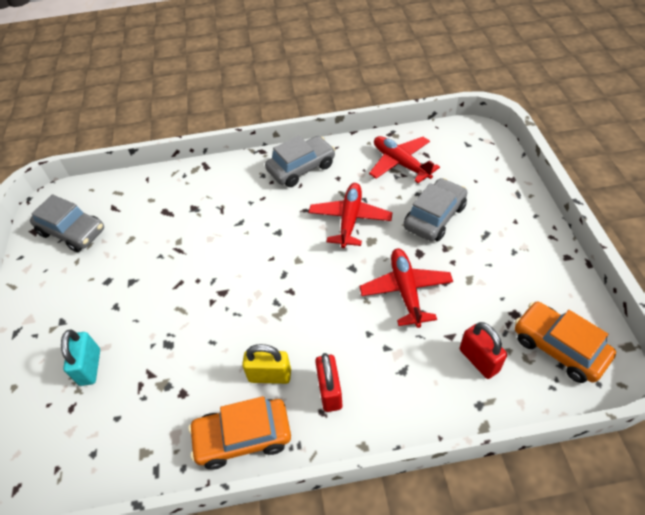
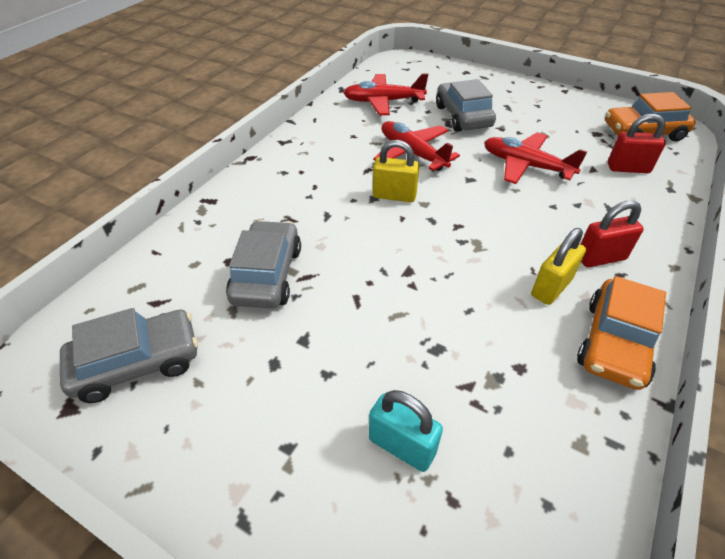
camera: 55 degrees left, 5 degrees down
grey car [265,135,335,187] -> grey car moved to [226,220,301,309]
red padlock [315,353,342,412] -> red padlock turned 45 degrees counterclockwise [581,201,644,267]
none -> yellow padlock [373,140,419,202]

